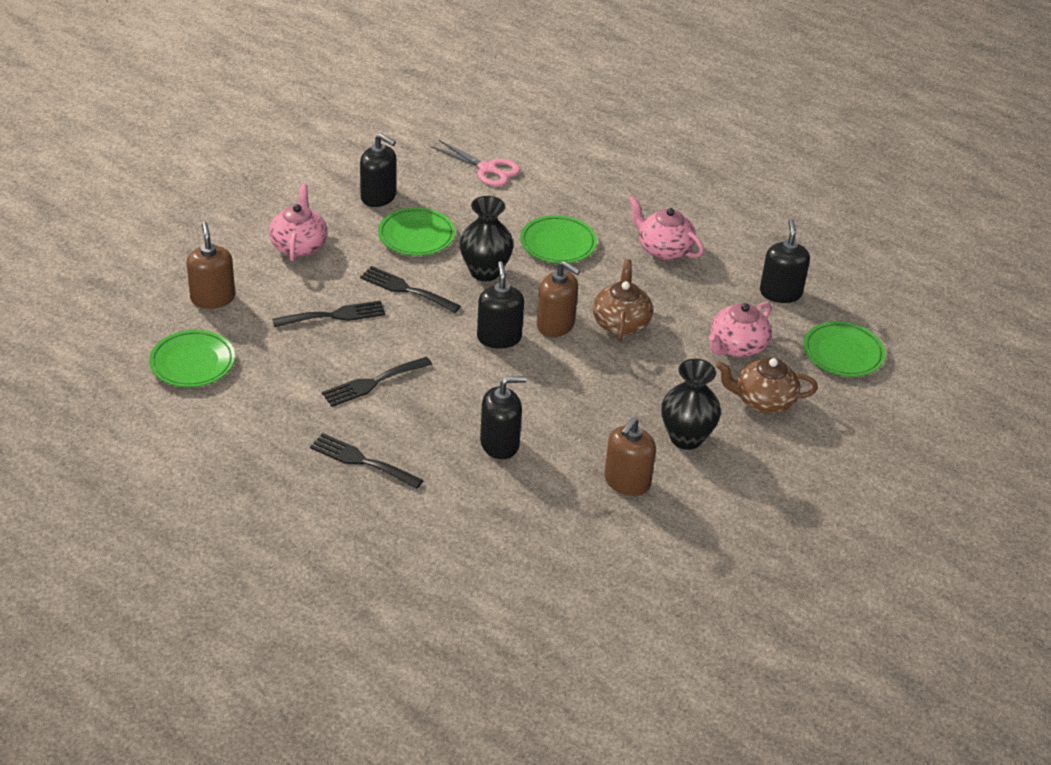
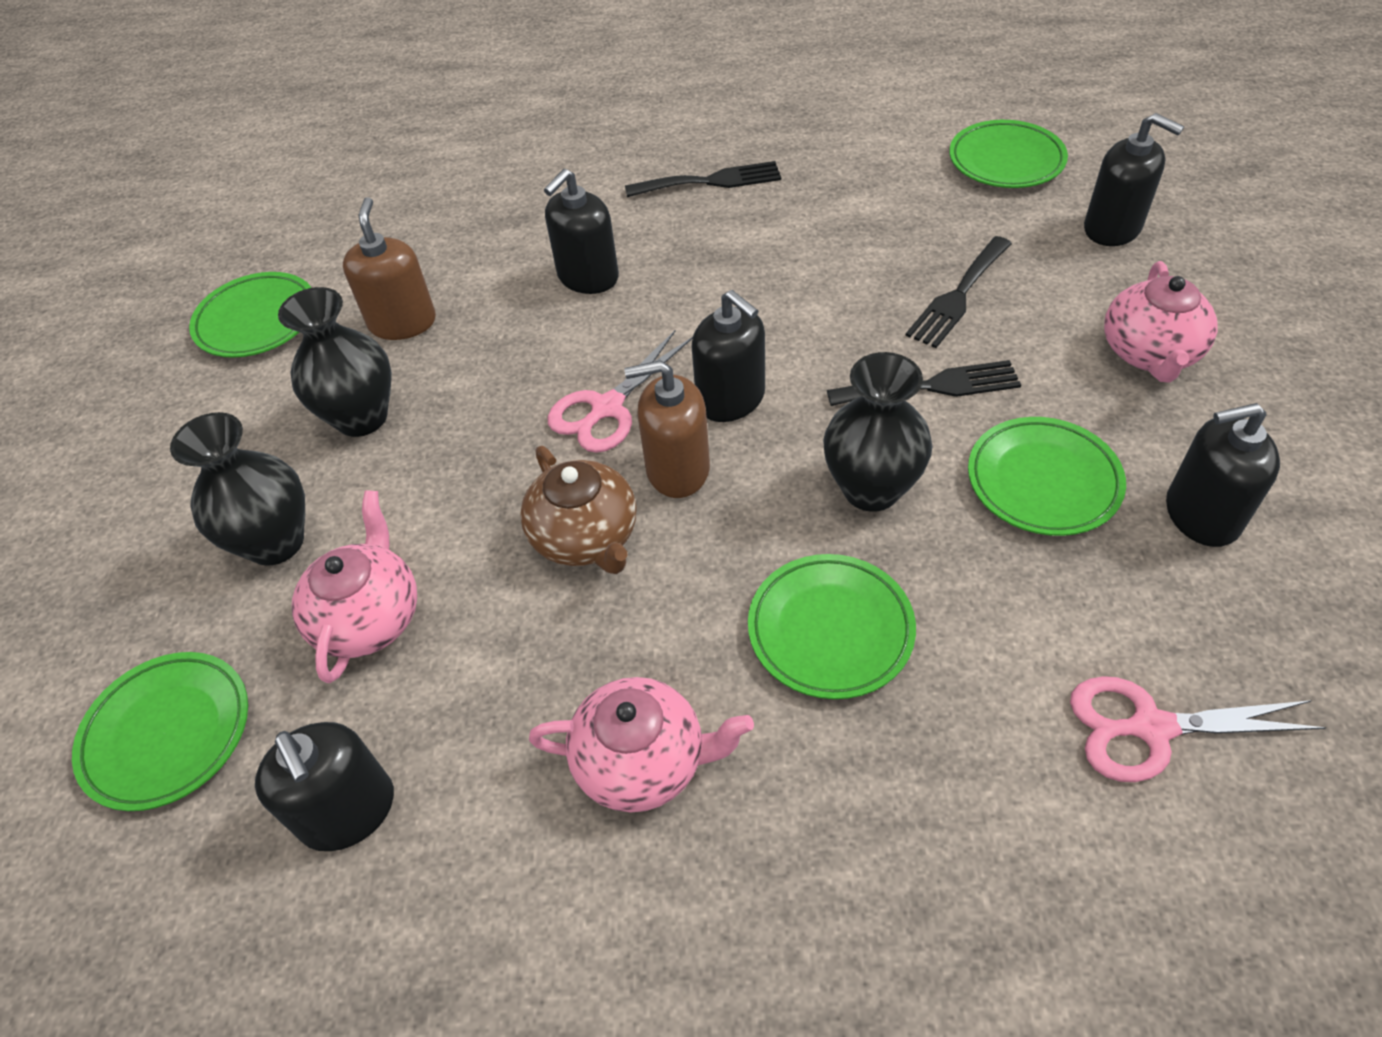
camera: 150 degrees right, 10 degrees up
brown soap dispenser [186,222,235,309] -> black soap dispenser [1084,113,1184,246]
pink teapot [269,184,327,262] -> pink teapot turned 45 degrees clockwise [1104,261,1217,382]
black fork [322,357,432,407] -> none
brown teapot [716,357,818,414] -> black vase [170,412,305,566]
none -> green plate [189,272,312,358]
none -> pink scissors [548,330,693,453]

